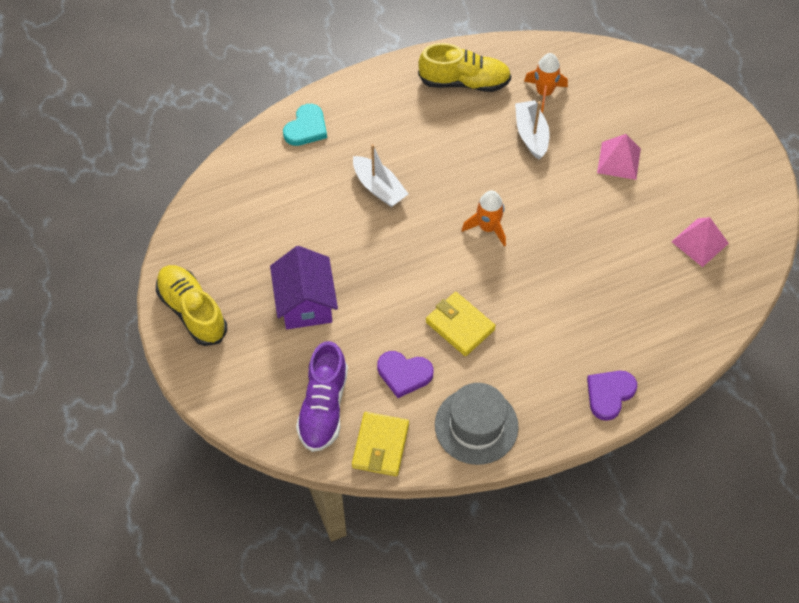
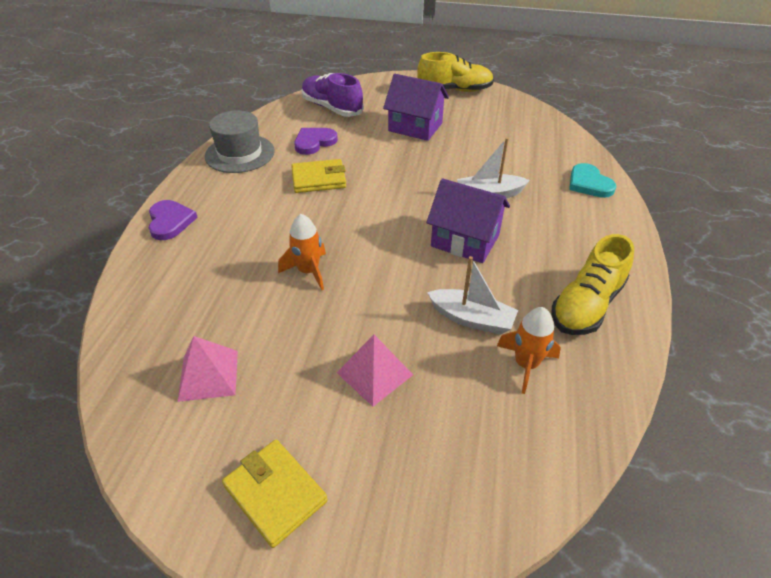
camera: 125 degrees right, 15 degrees down
yellow wallet [352,412,409,476] -> yellow wallet moved to [222,440,328,548]
orange rocket [462,190,506,246] -> orange rocket moved to [278,214,326,290]
none -> purple house [426,179,510,263]

